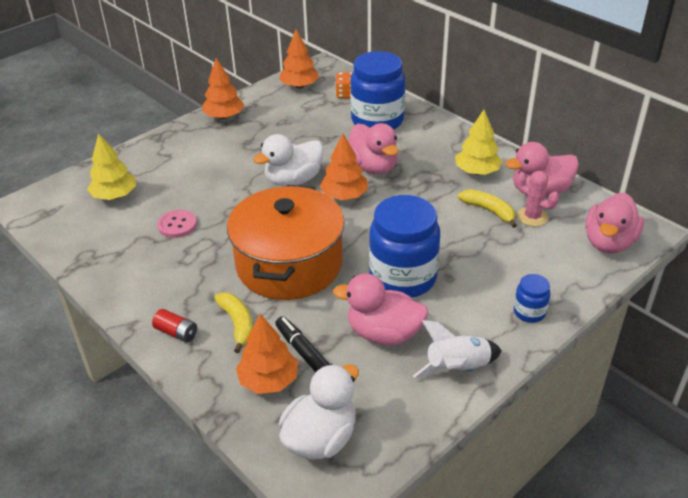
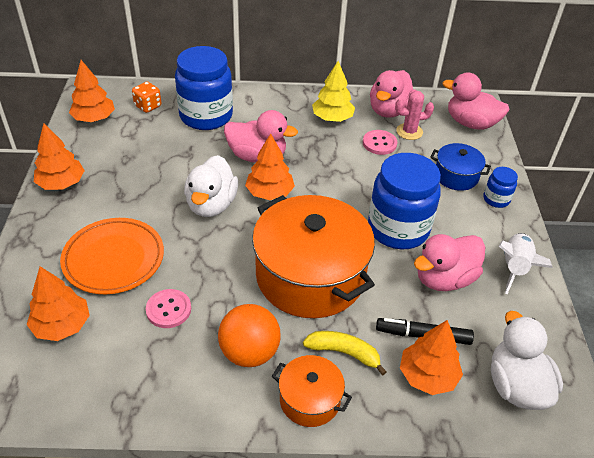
camera: 50 degrees left, 5 degrees up
yellow tree [87,133,136,200] -> orange tree [27,266,90,341]
red battery [152,309,197,342] -> orange pot [272,355,352,427]
yellow banana [458,189,517,228] -> pink button [363,130,397,155]
pink duck [585,193,644,254] -> pink duck turned 135 degrees clockwise [442,73,510,130]
none -> orange plate [60,218,164,294]
none -> orange ball [218,304,281,367]
none -> blue pot [430,143,491,191]

